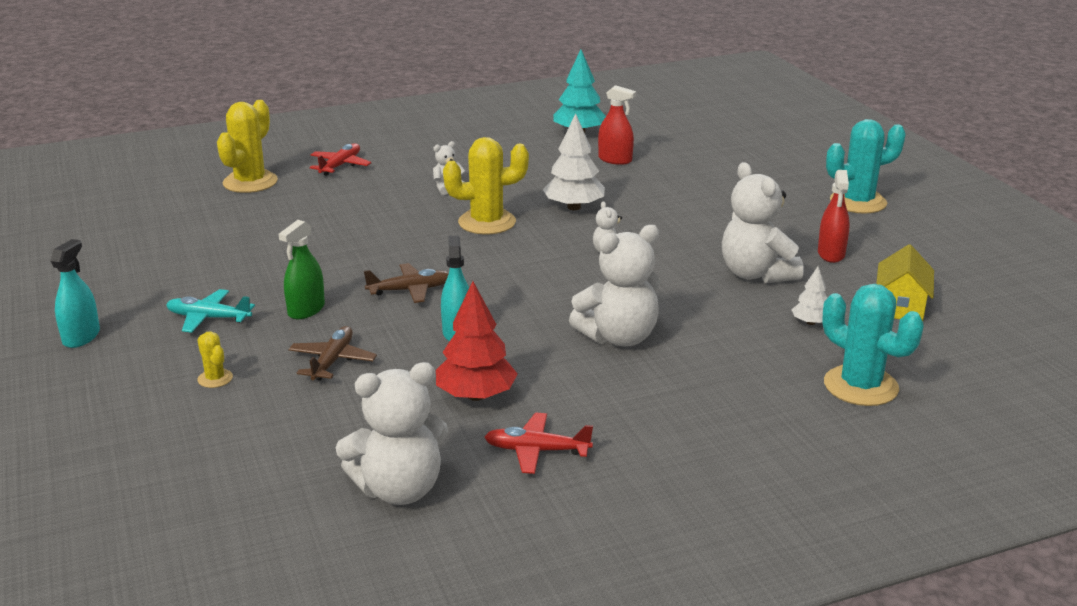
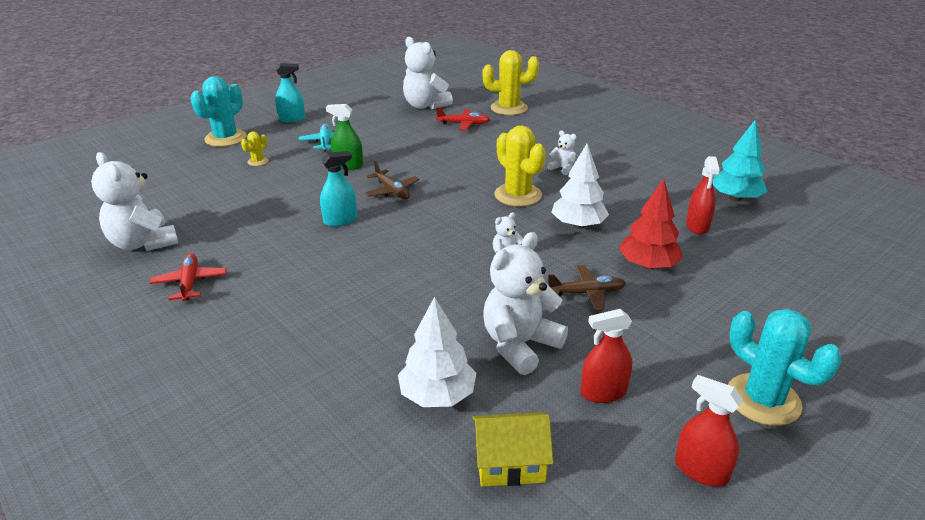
camera: 70 degrees right, 5 degrees up
brown plane [289,326,377,381] -> brown plane moved to [547,265,626,311]
red plane [310,143,371,176] -> red plane moved to [436,107,490,130]
red tree [436,281,518,401] -> red tree moved to [619,179,683,269]
white teddy bear [569,225,660,347] -> white teddy bear moved to [403,37,453,109]
white tree [791,267,827,325] -> white tree [398,297,476,407], size x1.84
turquoise cactus [822,284,924,406] -> turquoise cactus moved to [190,76,247,147]
none -> red spray bottle [675,375,743,487]

